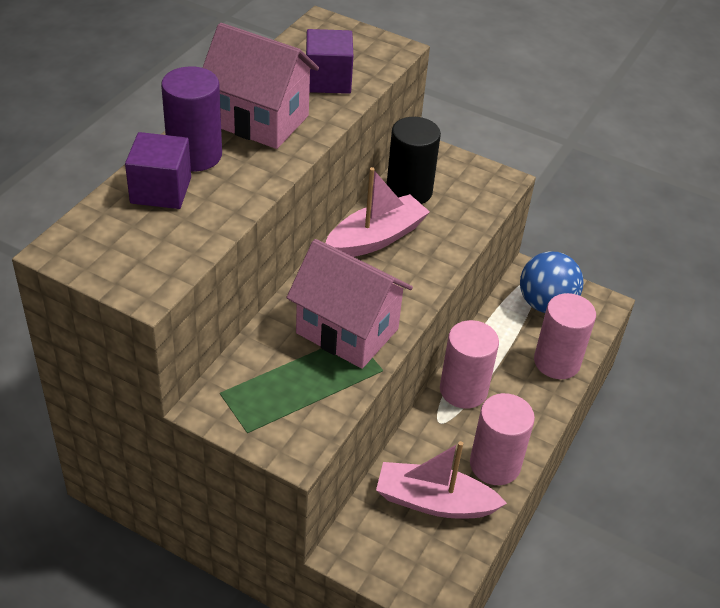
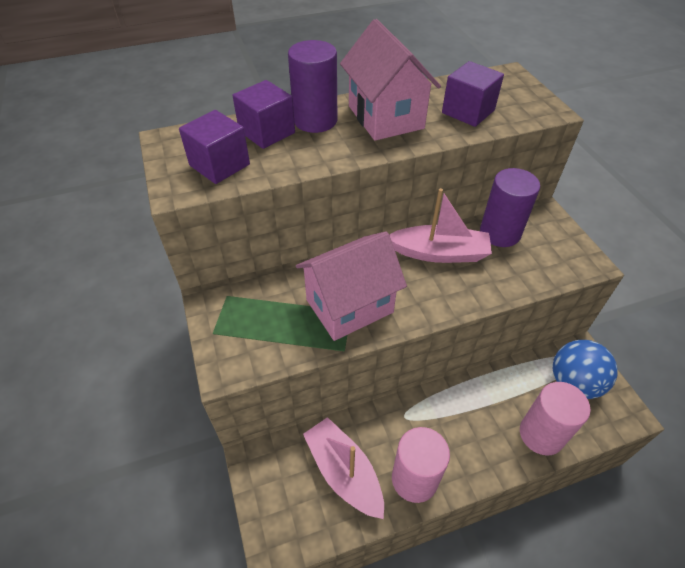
camera: 45 degrees right, 5 degrees up
pink house [287,239,413,369] -> pink house turned 75 degrees clockwise [296,231,407,341]
black cylinder [387,117,441,204] -> purple cylinder [480,168,540,247]
pink cylinder [440,320,499,409] -> none
none -> purple cube [179,110,250,184]

